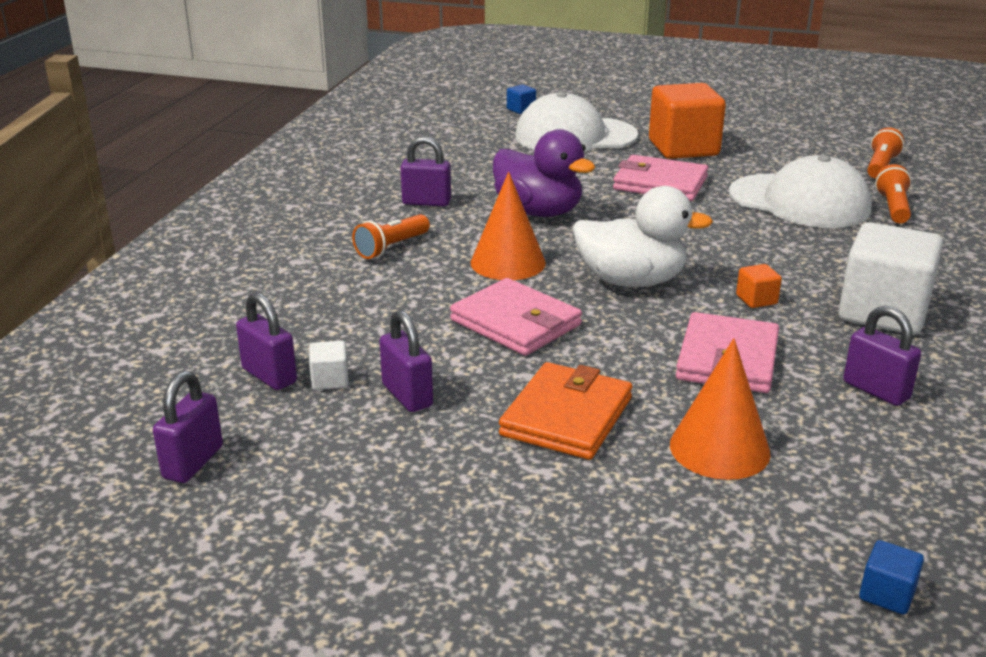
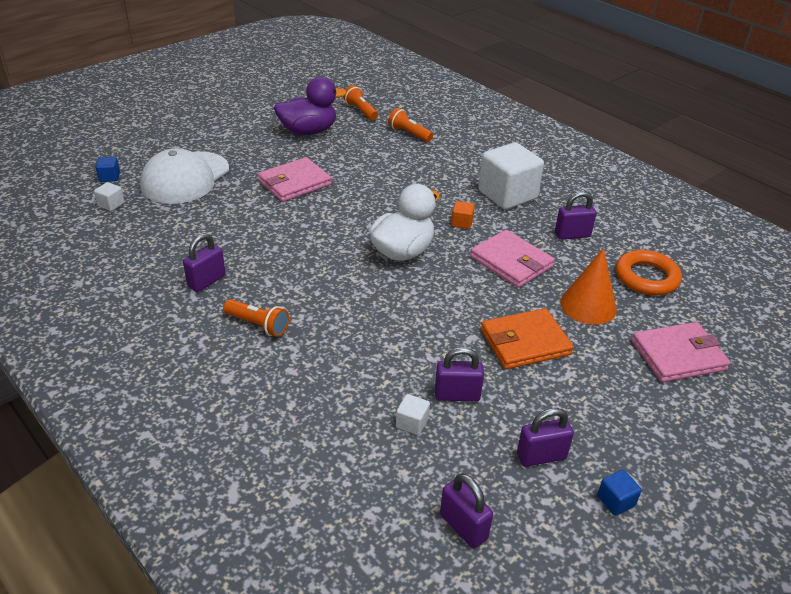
camera: 60 degrees left, 10 degrees up
purple padlock [236,292,297,390] -> purple padlock moved to [517,408,574,467]
orange flashlight [352,214,430,259] -> orange flashlight turned 45 degrees counterclockwise [223,299,289,337]
pink wallet [450,278,582,356] -> pink wallet moved to [632,322,730,382]
orange cone [470,172,546,280] -> none
purple duck [493,129,596,217] -> purple duck moved to [274,77,347,135]
orange wallet [499,362,632,460] -> orange wallet turned 75 degrees counterclockwise [481,308,574,369]
orange cube [649,83,726,159] -> none
white cap [729,155,872,228] -> none
blue cube [859,540,924,615] -> blue cube moved to [597,470,642,516]
none -> white cube [94,182,125,211]
none -> orange ring [616,250,682,296]

